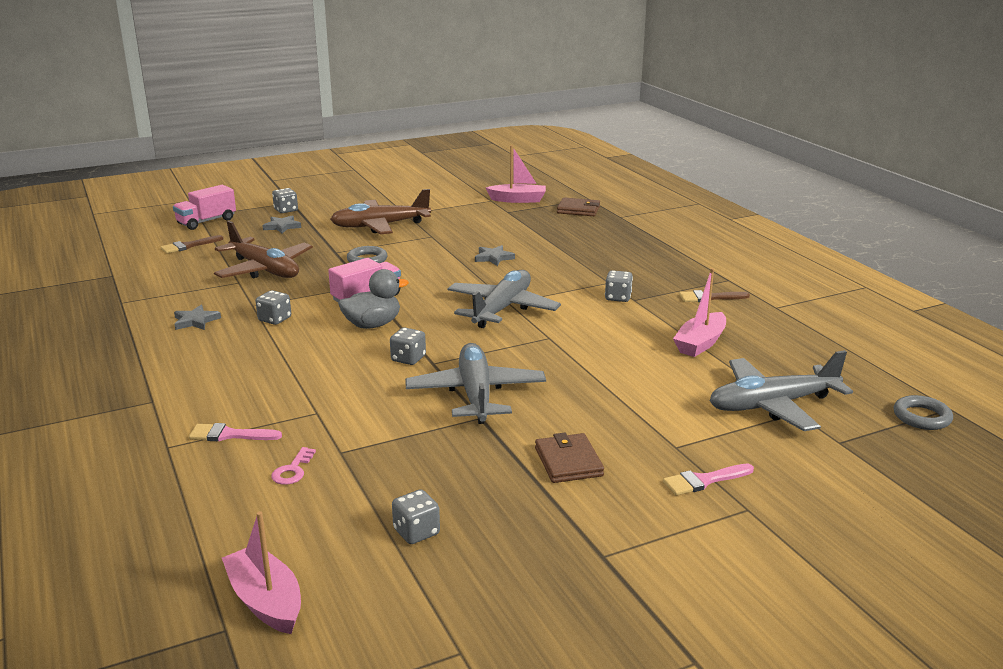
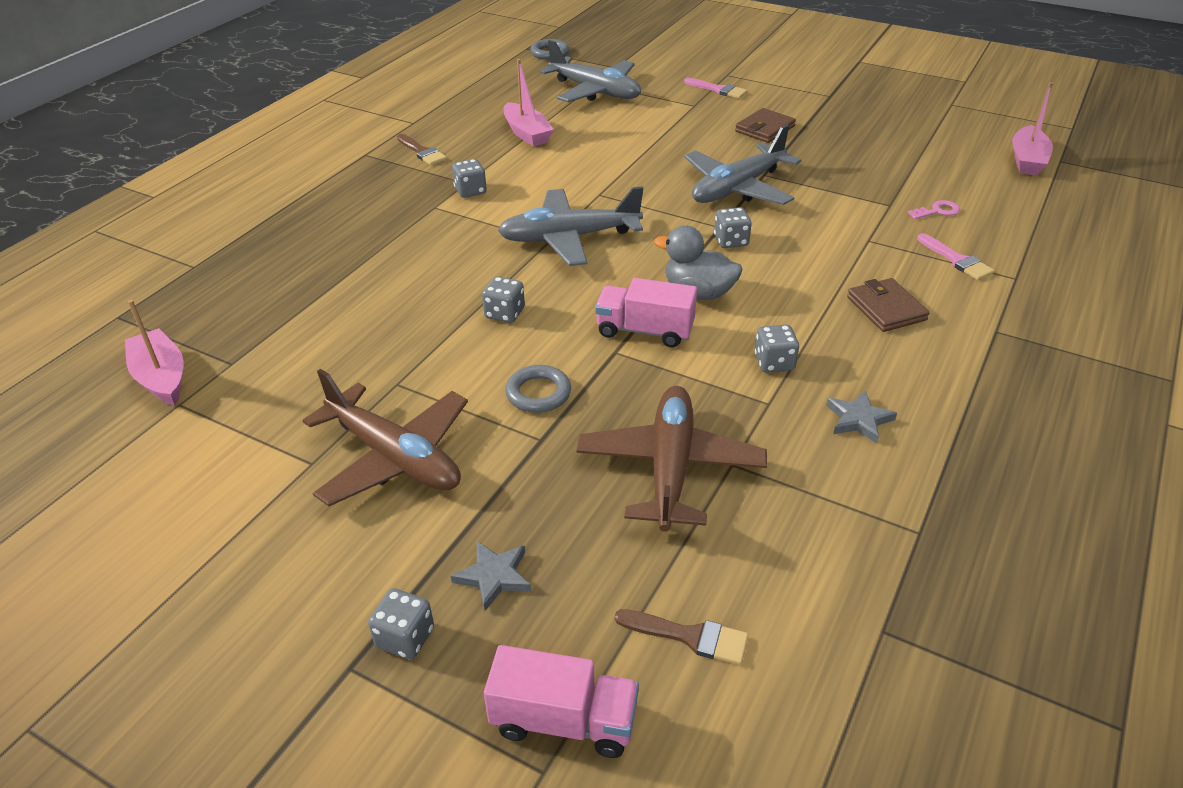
camera: 125 degrees left, 15 degrees up
grey dice [392,489,440,544] -> grey dice moved to [482,276,525,323]
grey star [475,245,515,266] -> none
brown wallet [557,197,600,216] -> brown wallet moved to [847,278,930,332]
pink boat [673,268,726,357] -> pink boat turned 60 degrees clockwise [504,59,554,147]

